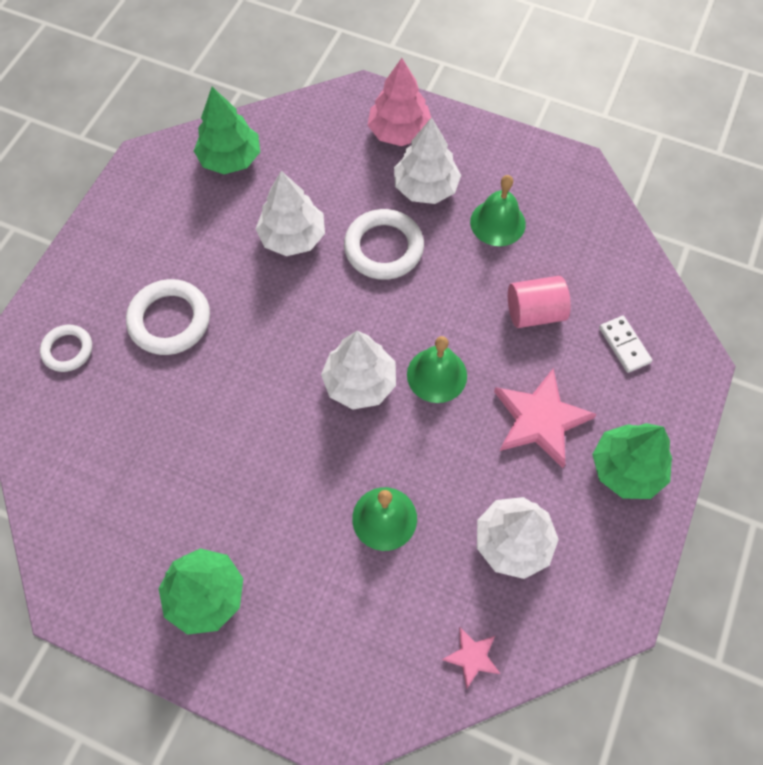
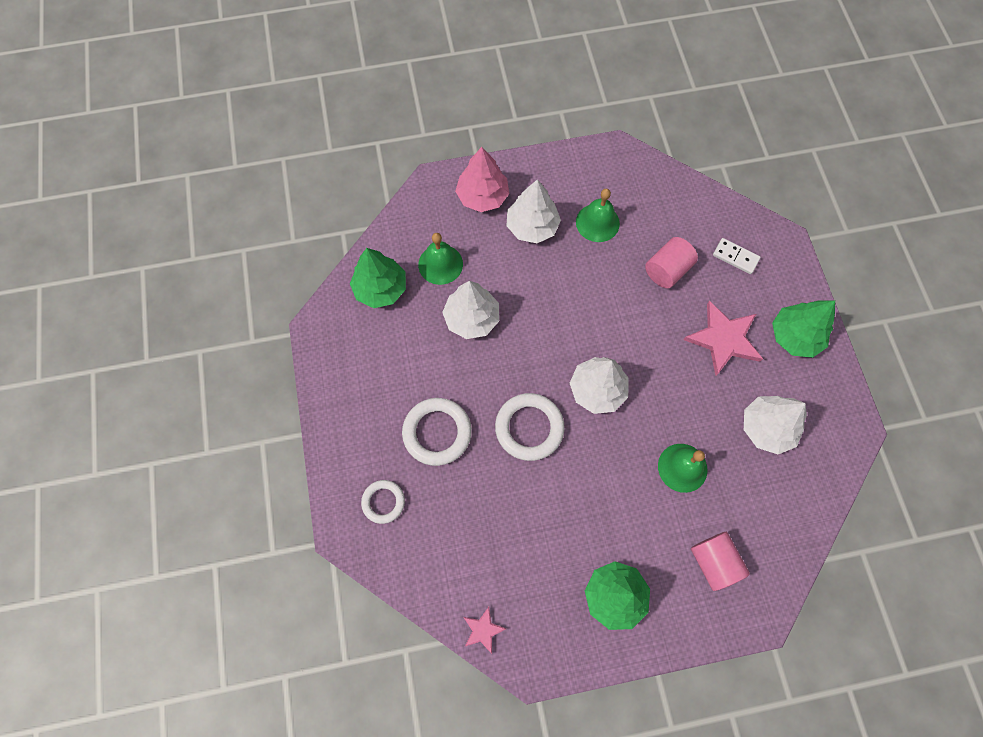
camera: 35 degrees left, 5 degrees up
white ring [344,209,424,280] -> white ring moved to [495,393,565,461]
green bell [407,336,467,403] -> green bell moved to [418,233,463,285]
pink star [442,627,500,689] -> pink star moved to [464,607,506,654]
none -> pink cylinder [691,532,750,591]

